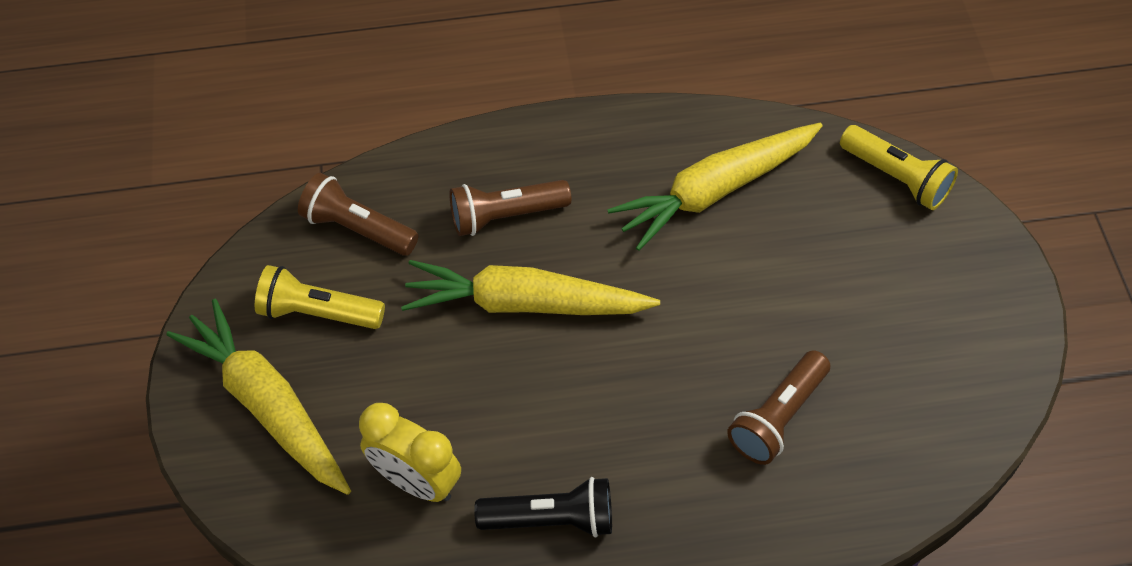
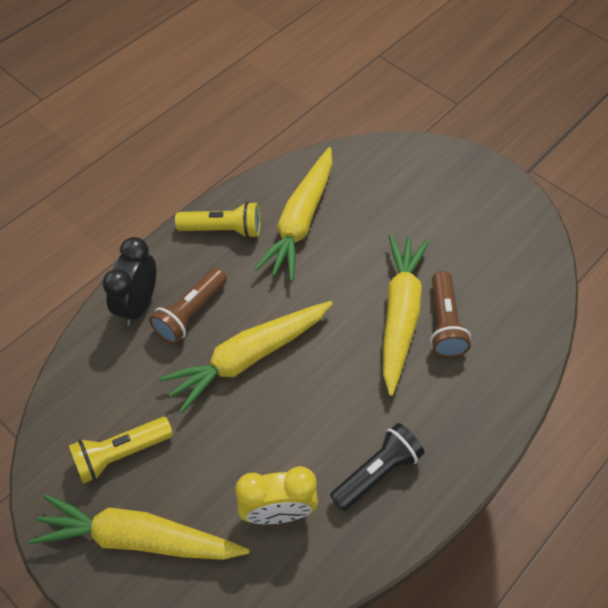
camera: 40 degrees left, 0 degrees up
brown flashlight [298,173,419,256] -> none
yellow flashlight [840,125,958,210] -> yellow flashlight moved to [175,201,260,238]
none -> black clock [103,237,156,326]
none -> yellow carrot [383,234,429,396]

